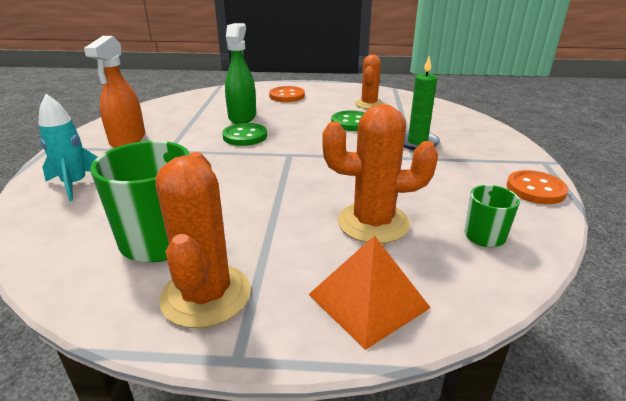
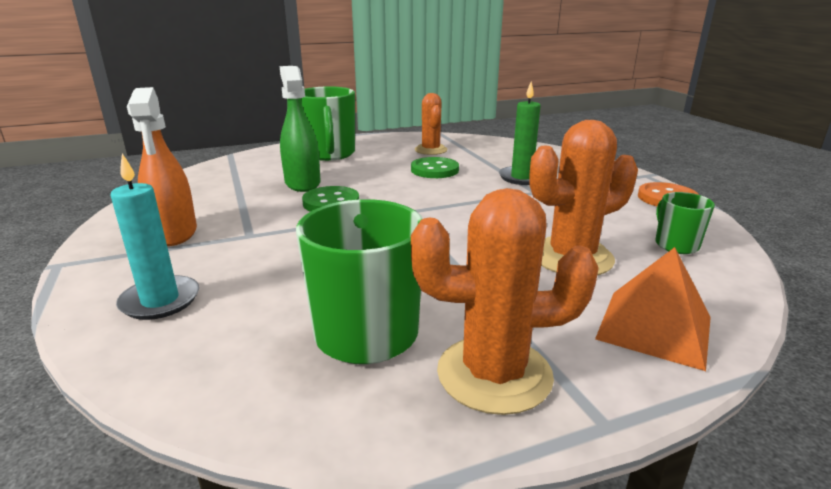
camera: 25 degrees left, 5 degrees down
turquoise rocket [38,94,98,201] -> turquoise candle [110,153,199,320]
orange cactus [155,152,251,328] -> orange cactus turned 60 degrees counterclockwise [411,188,599,415]
orange button [269,86,305,102] -> green mug [301,86,355,161]

